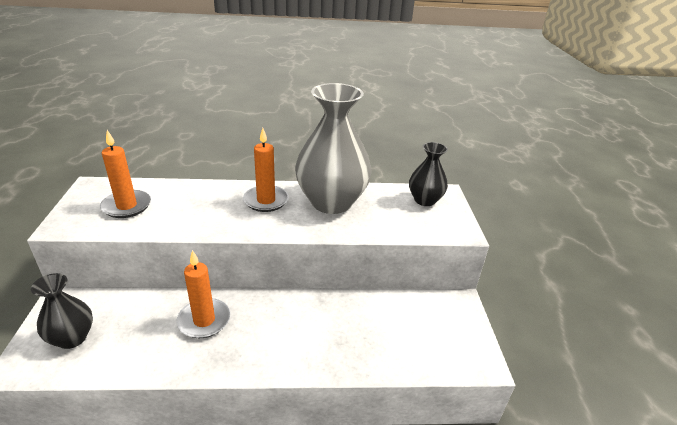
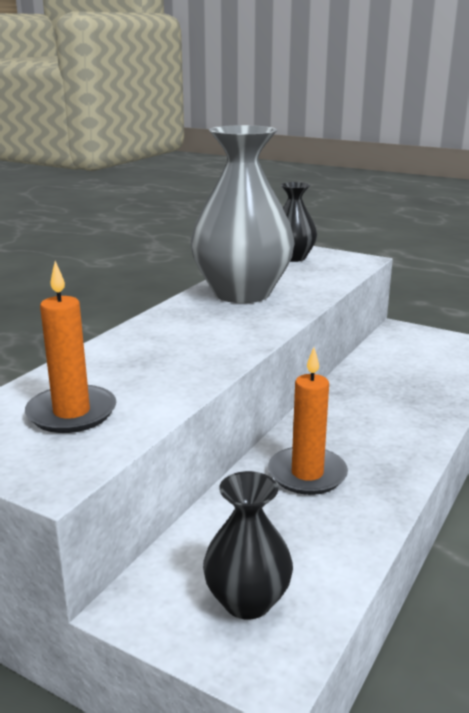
camera: 55 degrees left, 10 degrees down
orange candle [243,128,289,212] -> none

